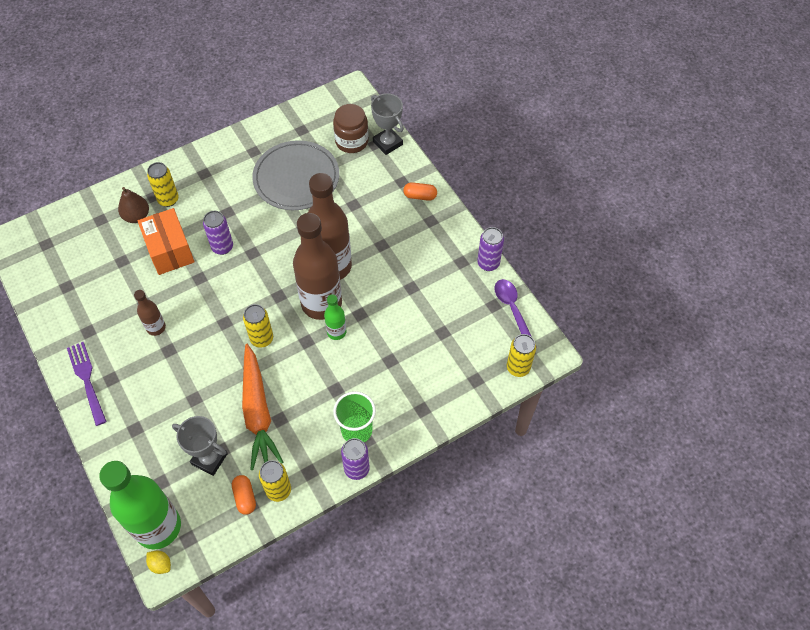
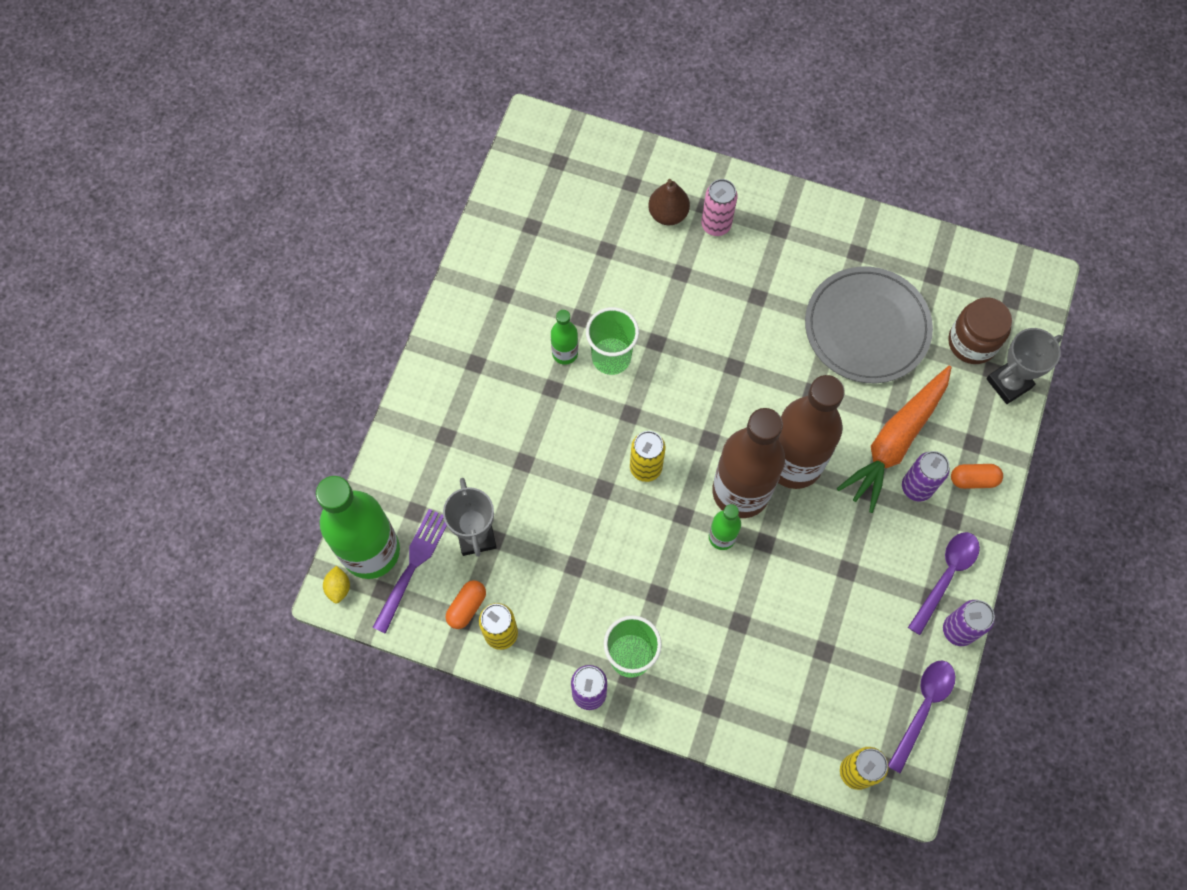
camera: 50 degrees right, 10 degrees up
purple fork [67,342,107,426] -> purple fork moved to [372,509,447,634]
brown bottle [134,290,166,336] -> green bottle [551,310,578,365]
orange box [138,208,195,275] -> none
yellow can [147,162,179,207] -> pink can [701,179,738,236]
purple can [203,211,233,255] -> purple can moved to [902,451,950,502]
orange carrot [242,344,283,470] -> orange carrot moved to [837,366,952,513]
grey trophy [371,93,404,155] -> grey trophy turned 45 degrees clockwise [986,328,1063,404]
orange capsule [403,182,437,201] -> orange capsule turned 60 degrees counterclockwise [951,464,1003,489]
none -> green cup [586,307,639,375]
none -> purple spoon [908,532,980,635]

